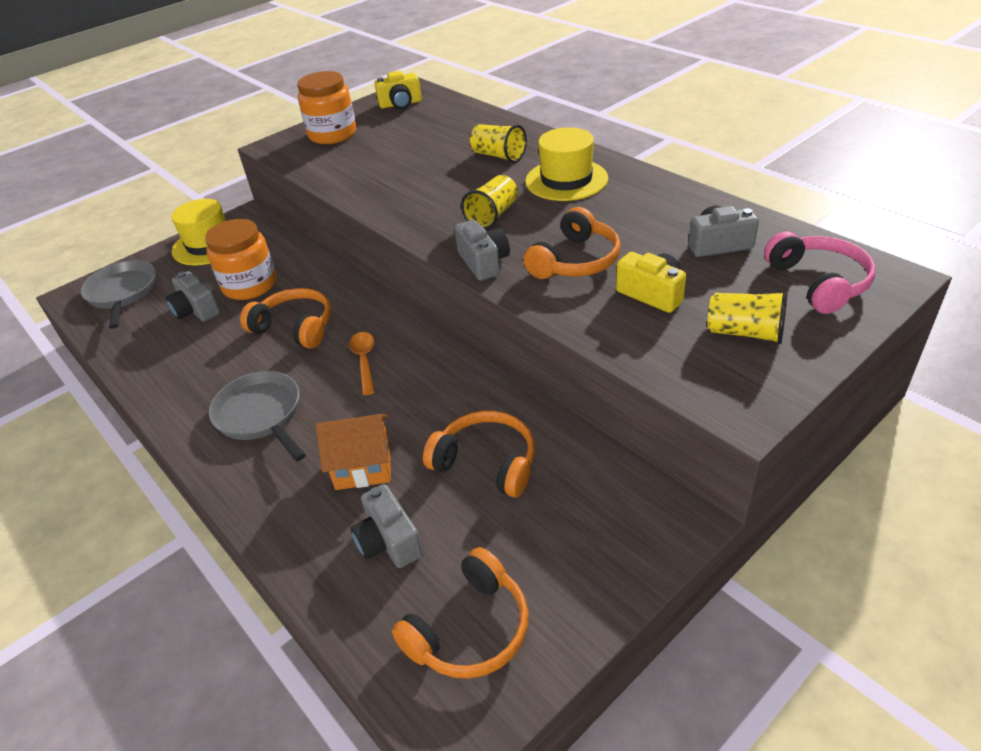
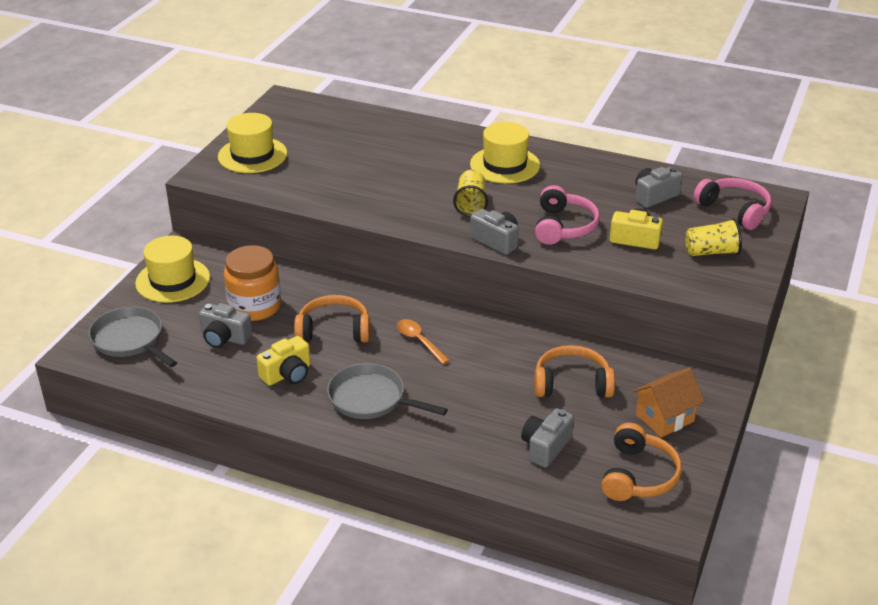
camera: 30 degrees left, 5 degrees down
orange jar [297,71,357,144] -> yellow hat [218,113,287,173]
orange house [316,414,391,490] -> orange house moved to [633,368,704,437]
grey camera [351,484,423,568] -> grey camera turned 90 degrees clockwise [521,408,574,468]
yellow camera [374,71,422,109] -> yellow camera moved to [257,336,311,386]
yellow cup [470,124,527,163] -> none
orange headphones [523,207,621,279] -> pink headphones [535,185,600,245]

